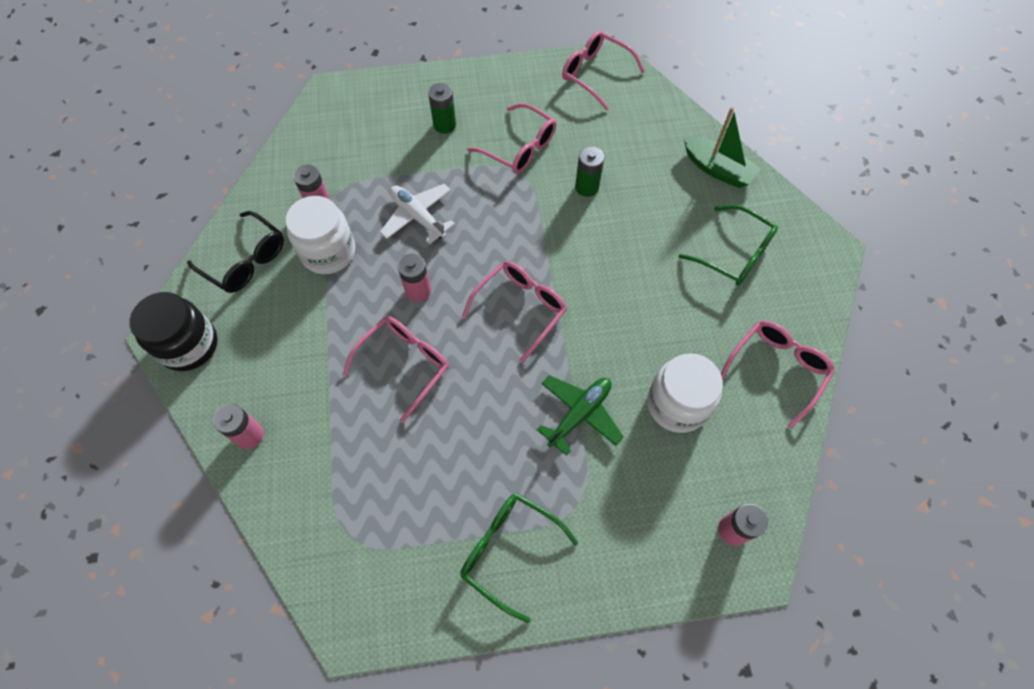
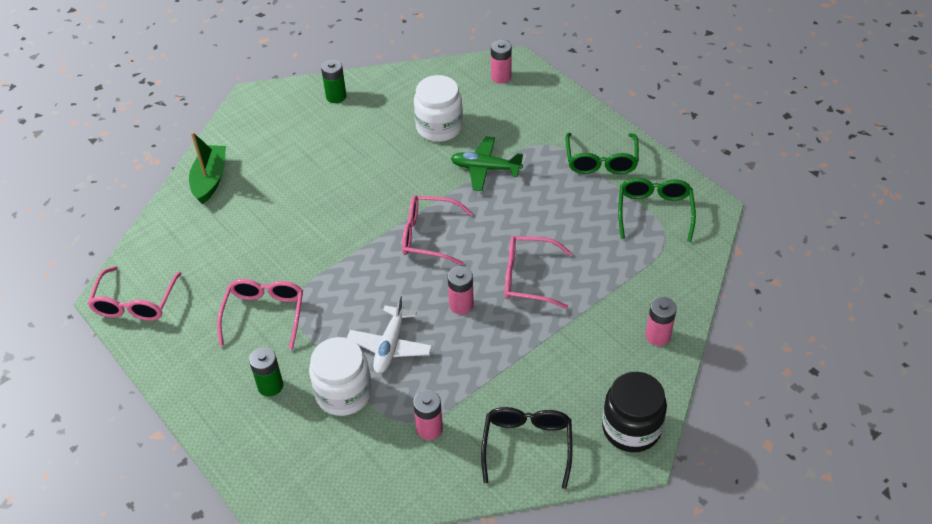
camera: 120 degrees left, 15 degrees down
white jar [286,196,355,274] -> white jar moved to [309,337,372,416]
green battery [575,146,604,197] -> green battery moved to [321,59,346,103]
green glasses [679,204,778,286] -> green glasses moved to [618,178,696,242]
pink glasses [721,321,835,428] -> none

